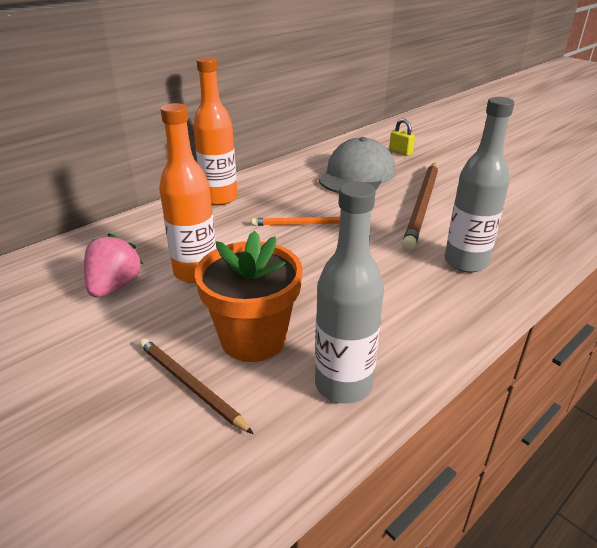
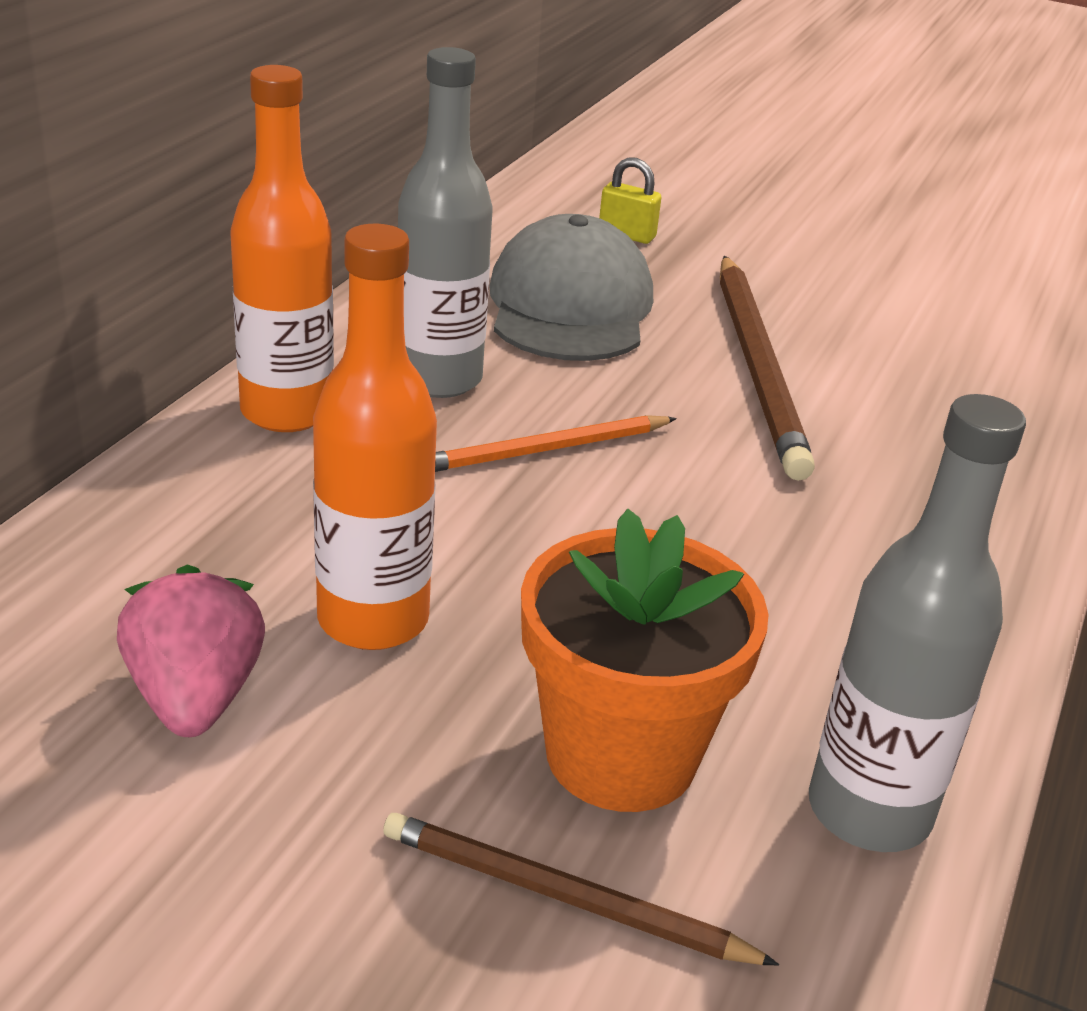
camera: 25 degrees left, 0 degrees up
grey bottle [445,97,514,273] -> grey bottle moved to [398,47,493,398]

